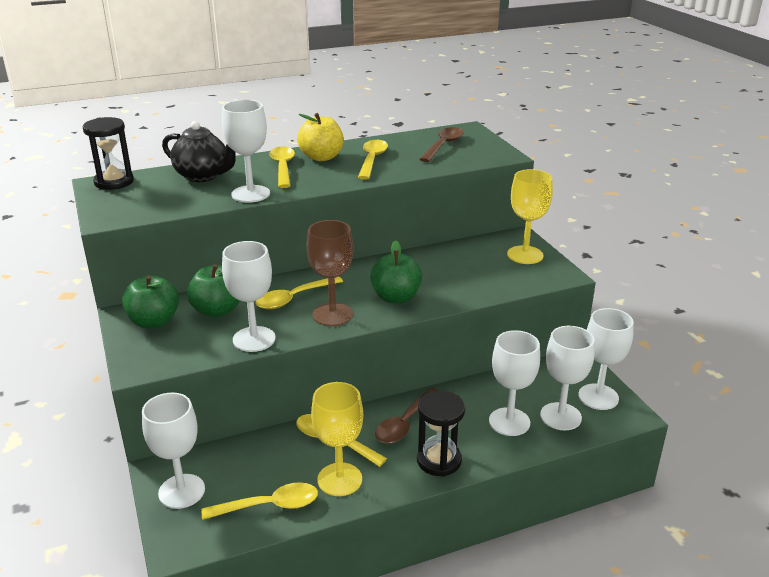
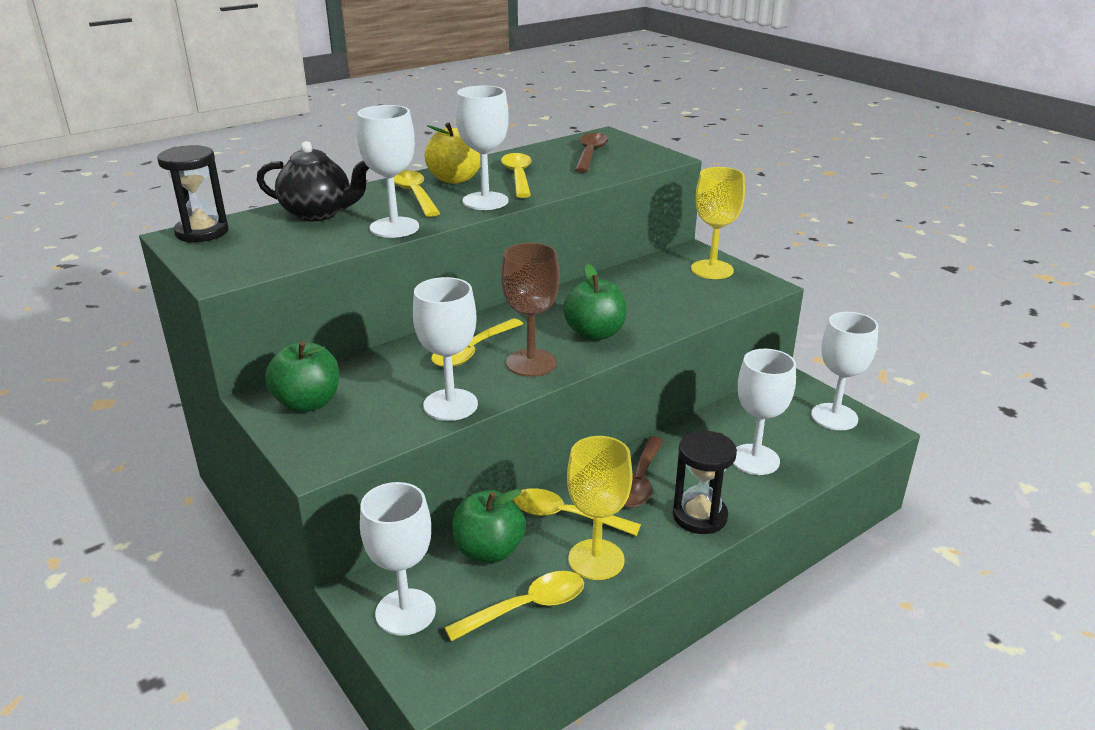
camera: 15 degrees left, 0 degrees up
green apple [187,264,240,317] -> green apple moved to [453,489,526,563]
white goblet [540,326,595,430] -> white goblet moved to [456,85,509,210]

